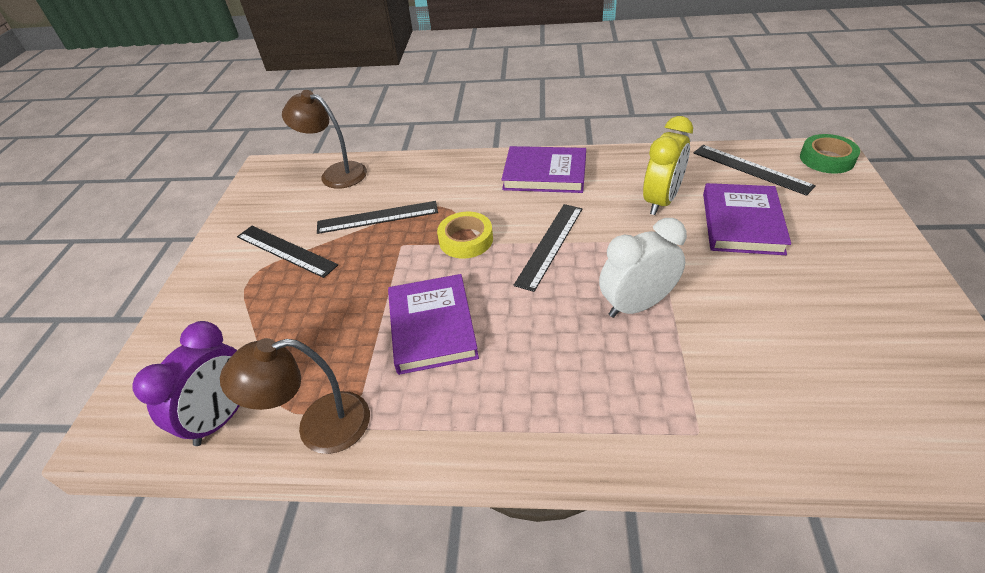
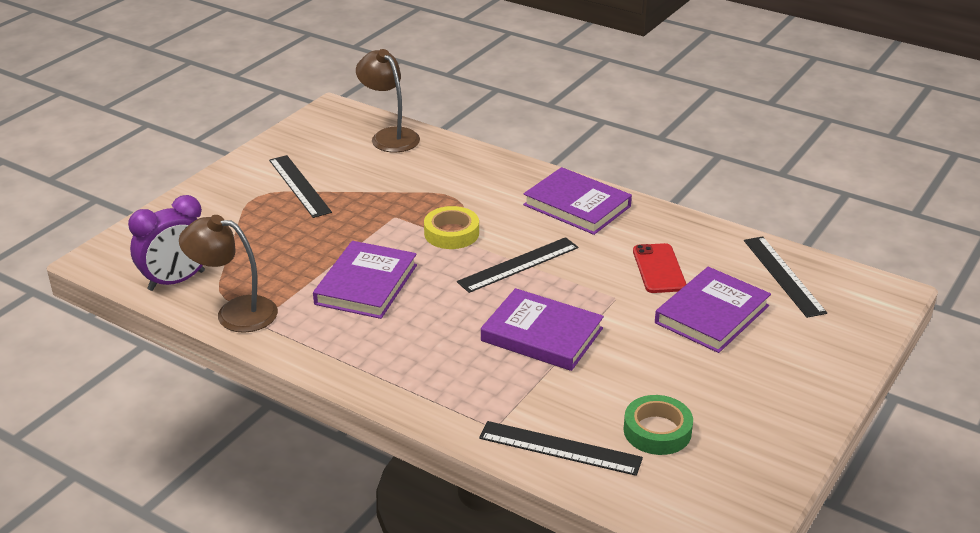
camera: 25 degrees right, 10 degrees down
black ruler [317,201,438,234] -> black ruler moved to [479,421,643,476]
white clock [599,218,687,318] -> purple book [481,288,604,371]
yellow clock [643,116,693,215] -> red phone [633,243,686,293]
green tape [800,134,860,174] -> green tape moved to [623,395,693,455]

